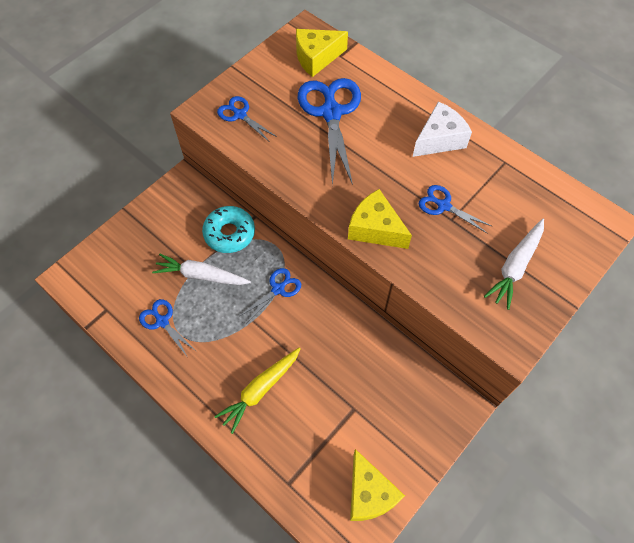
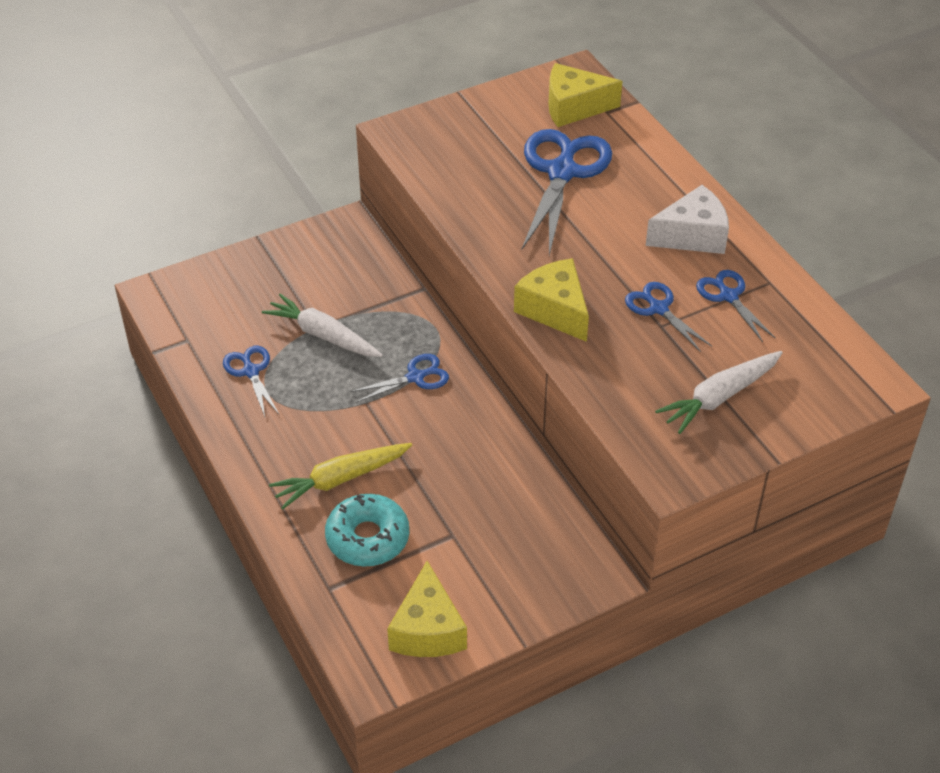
camera: 20 degrees right, 15 degrees down
turquoise donut [202,206,255,253] -> turquoise donut moved to [325,494,409,567]
blue scissors [217,96,277,142] -> blue scissors moved to [696,270,776,342]

